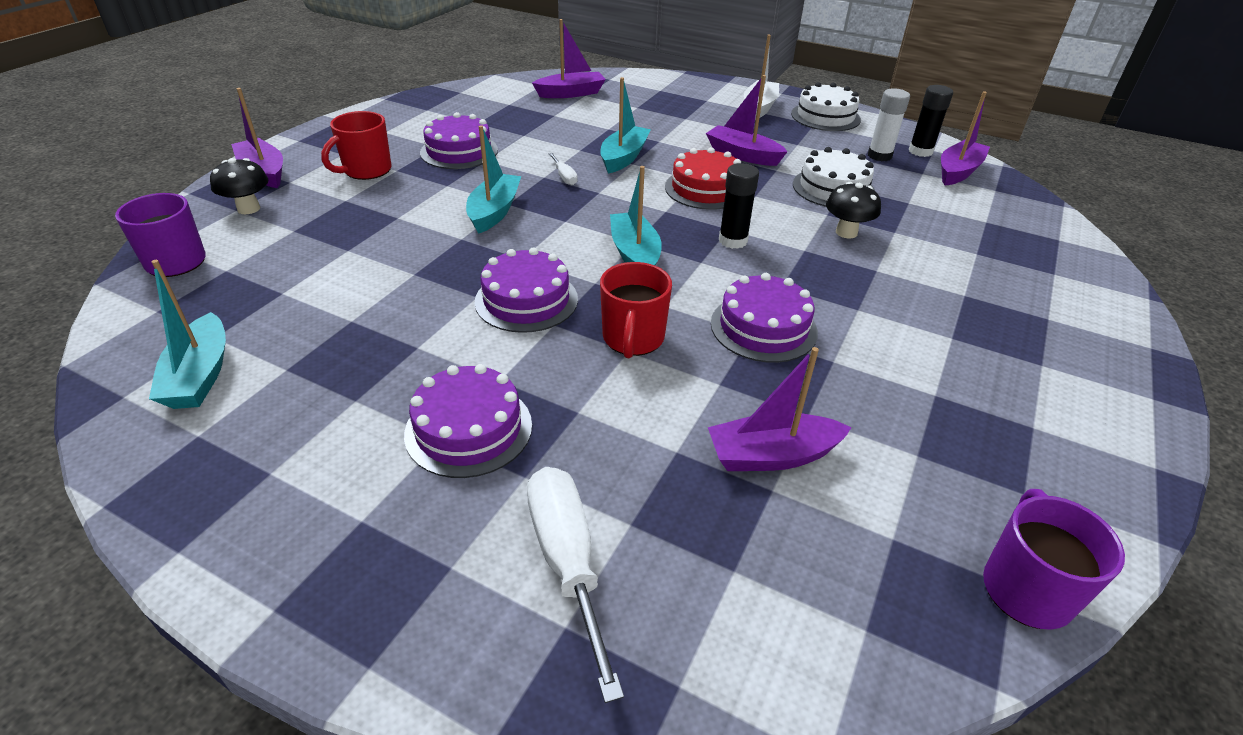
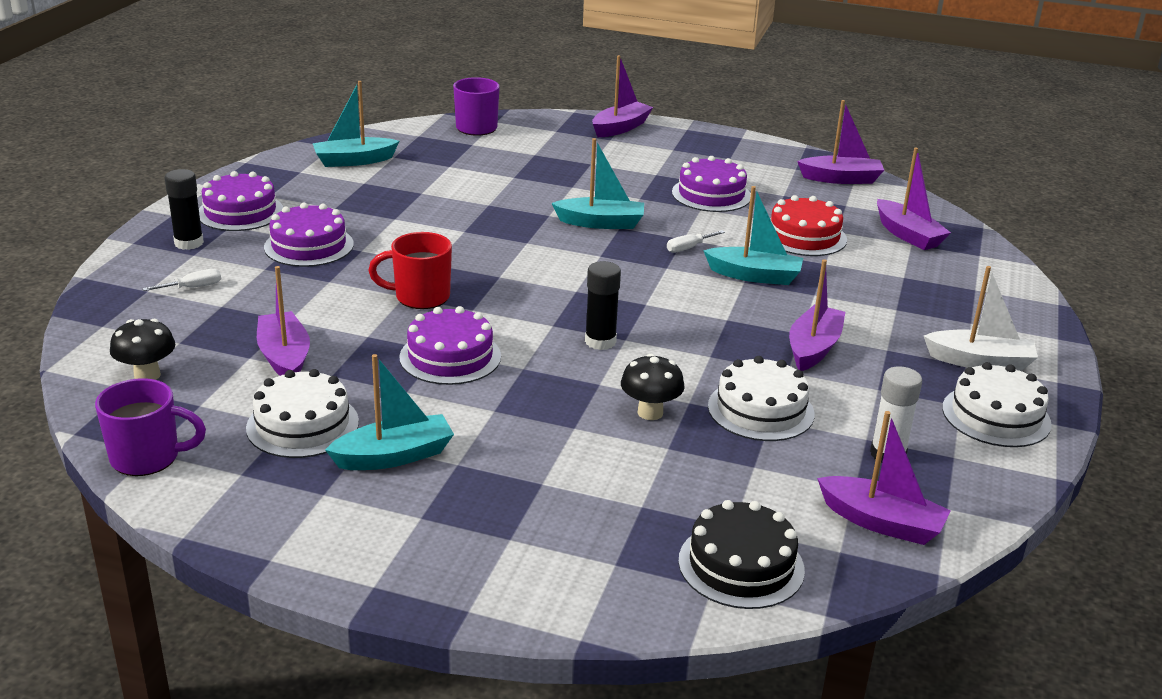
camera: 80 degrees right, 10 degrees down
black mushroom [210,158,269,214] -> black mushroom moved to [110,319,176,380]
red mug [321,111,392,180] -> none
purple cake [475,247,578,333] -> purple cake moved to [199,171,283,231]
white screwdriver [527,467,624,703] -> white screwdriver [143,269,221,291], size x0.49
turquoise boat [610,166,662,266] -> turquoise boat moved to [325,354,454,470]
red cake [665,147,741,210] -> red cake moved to [771,195,847,256]
black glue stick [909,85,953,157] -> black glue stick moved to [164,169,204,250]
none -> white cake [246,369,359,458]
none -> black cake [678,500,805,609]
none -> purple boat [797,100,884,184]

